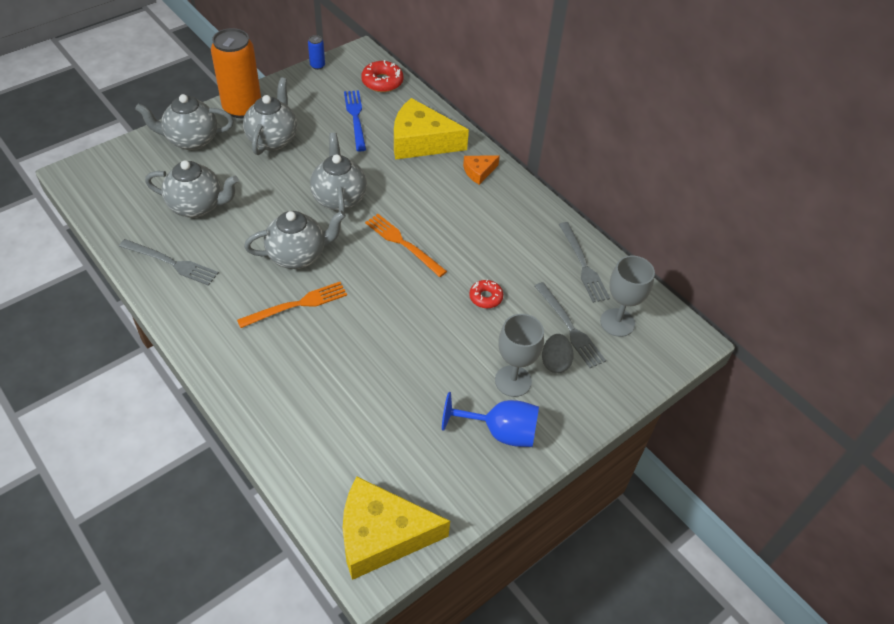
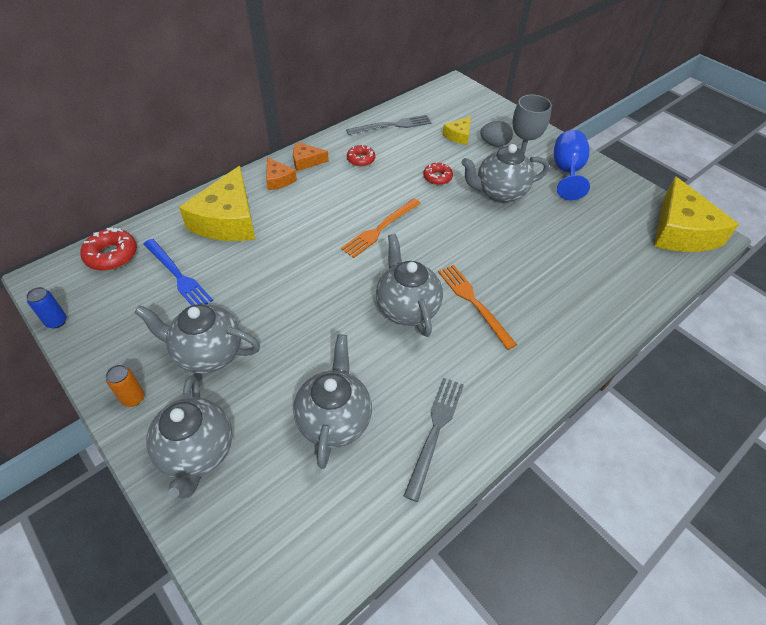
camera: 90 degrees left, 0 degrees up
orange can [211,28,261,118] -> orange can [106,365,145,407], size x0.41
grey teapot [310,133,367,213] -> grey teapot moved to [461,144,549,203]
blue fork [344,90,366,151] -> blue fork turned 120 degrees counterclockwise [144,239,213,306]
grey fork [535,282,606,368] -> yellow cheese [442,116,471,145]
grey goblet [600,255,655,337] -> none
none -> orange cheese [293,142,329,171]
none -> red donut [347,144,375,166]

